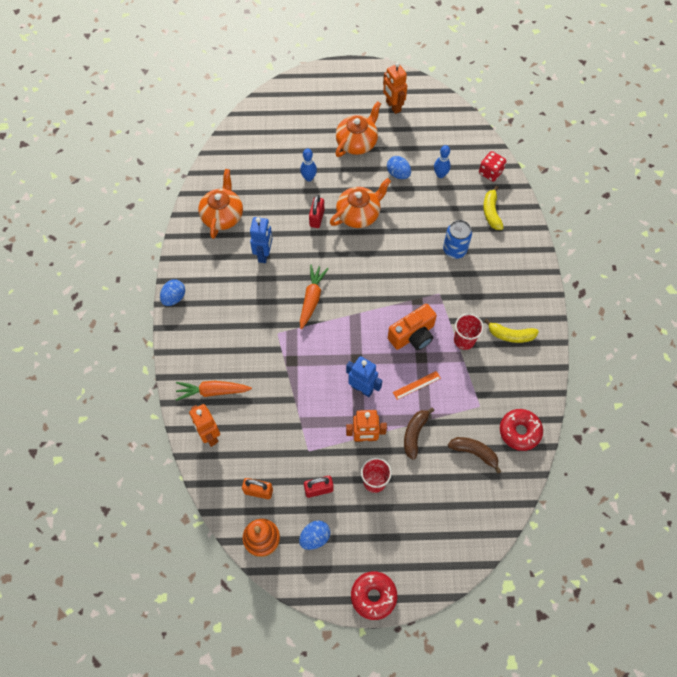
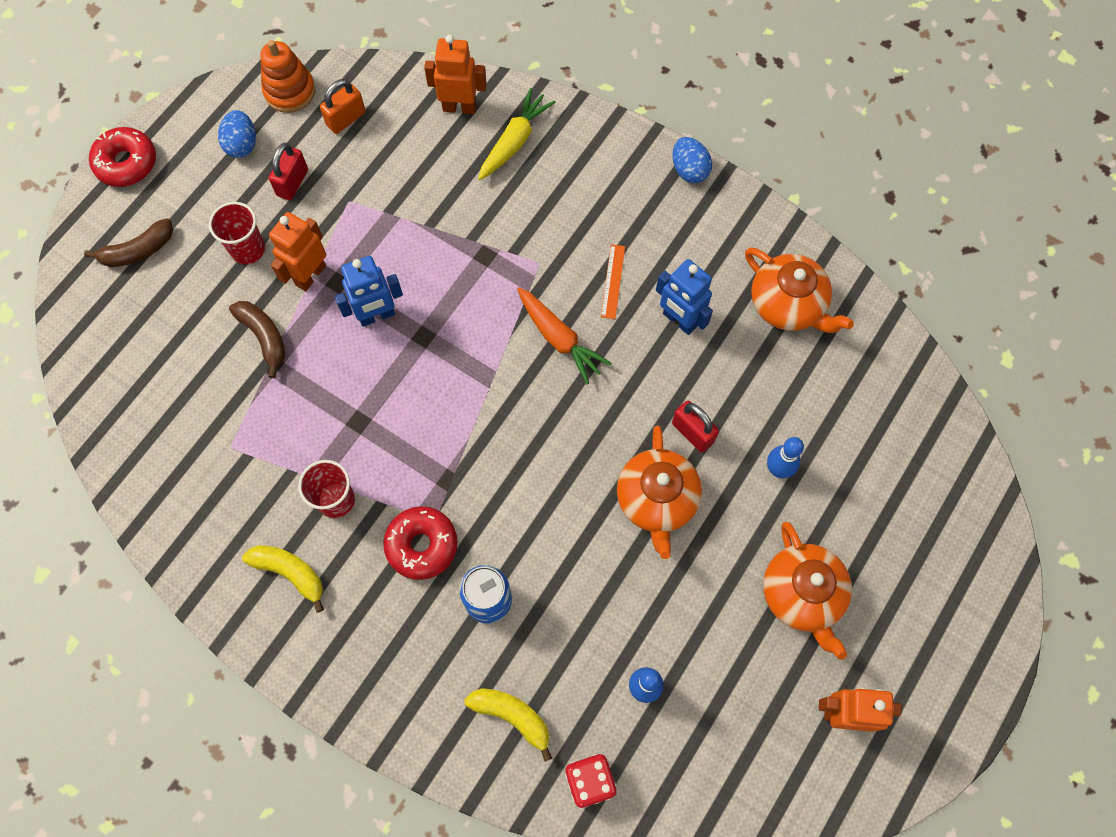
camera: 125 degrees right, 5 degrees up
orange carrot [176,381,252,401] -> yellow carrot [478,88,556,180]
blue egg [387,156,411,179] -> none
orange camera [388,304,437,350] -> none
orange ruler [393,371,441,400] -> orange ruler moved to [601,244,625,319]
brown banana [448,437,501,474] -> brown banana moved to [84,218,173,267]
yellow banana [484,319,539,343] -> yellow banana turned 75 degrees clockwise [242,545,324,613]
red donut [500,409,543,451] -> red donut moved to [383,506,458,580]

